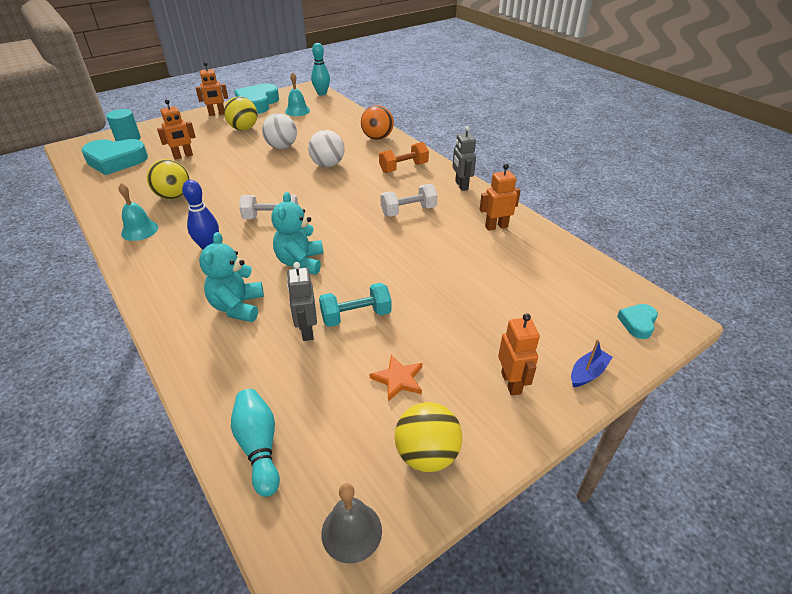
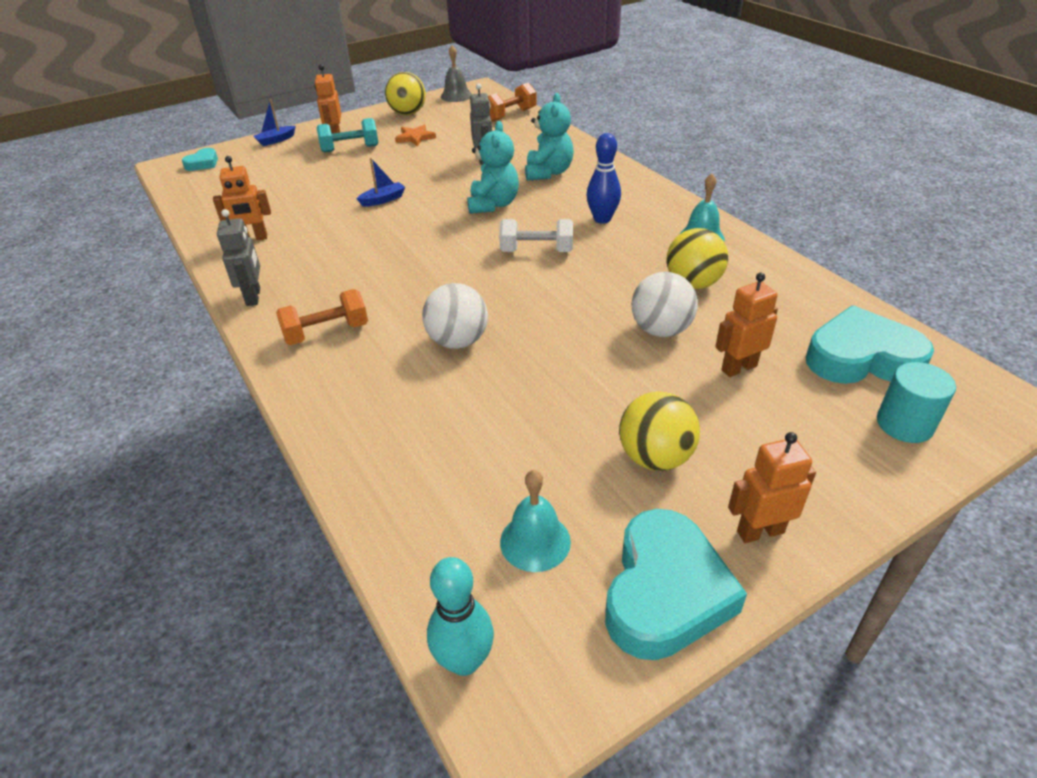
camera: 175 degrees left, 0 degrees up
turquoise bowling pin [231,389,280,497] -> orange dumbbell [488,83,537,122]
white ball [262,113,297,149] -> white ball moved to [631,272,698,337]
turquoise dumbbell [319,283,392,327] -> turquoise dumbbell moved to [316,118,378,153]
orange ball [361,105,394,140] -> none
white dumbbell [380,184,437,216] -> none
none -> blue boat [357,158,406,207]

